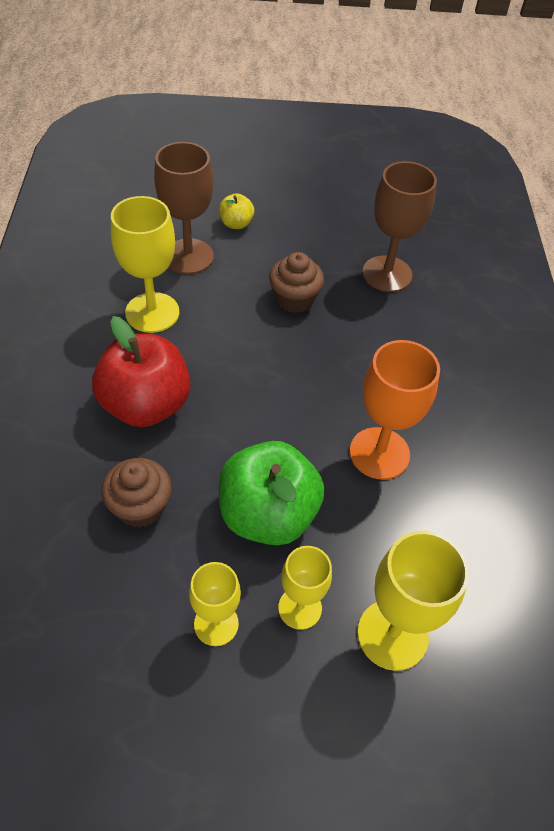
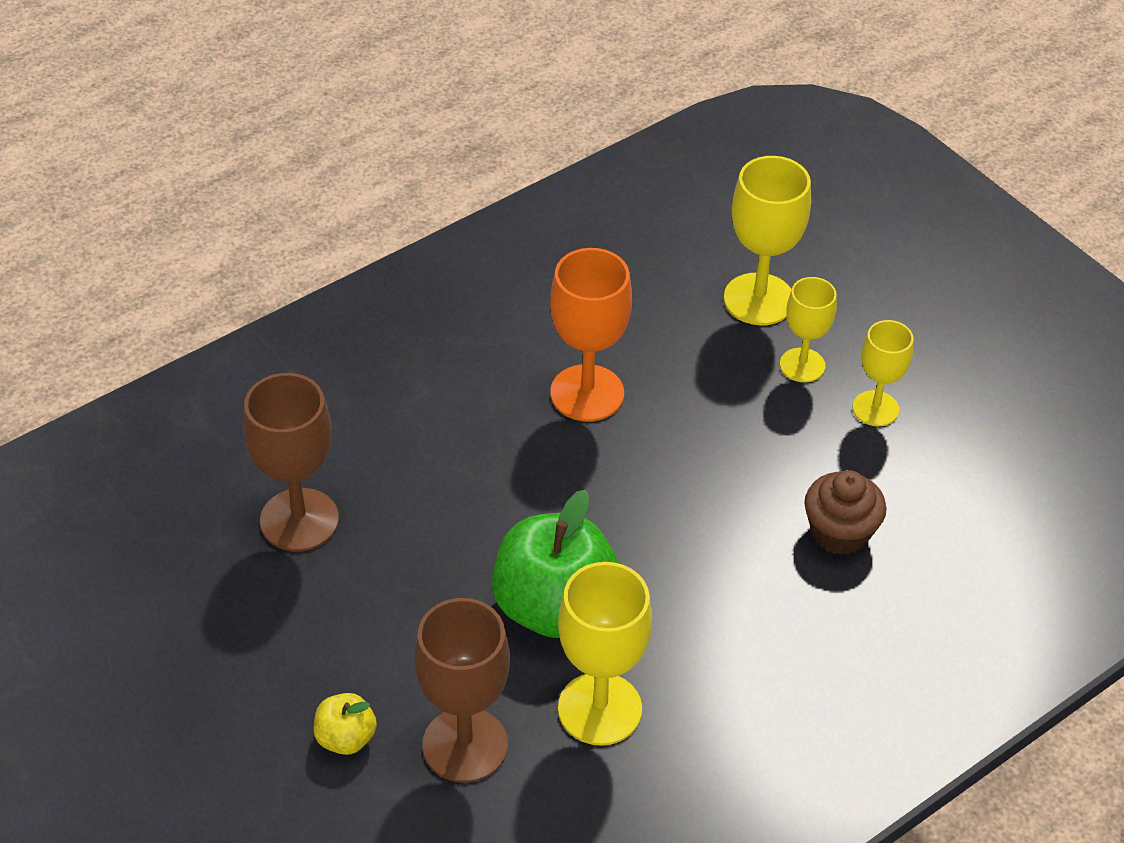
camera: 125 degrees left, 5 degrees down
red apple [92,316,191,427] -> none
green apple [219,441,324,545] -> green apple moved to [492,490,619,638]
brown cupcake [269,252,324,313] -> none

